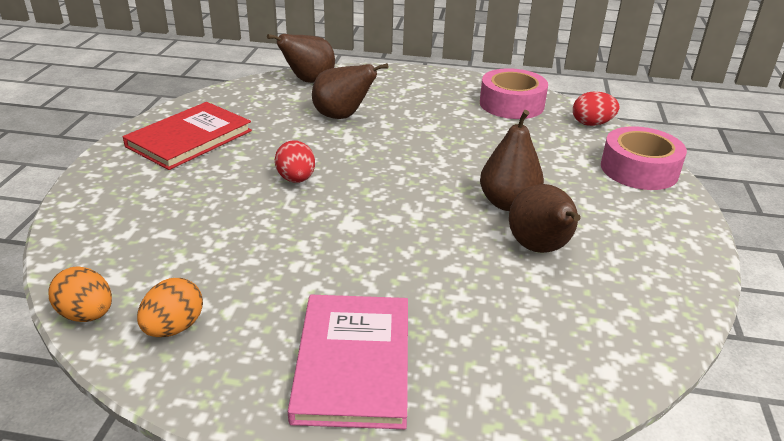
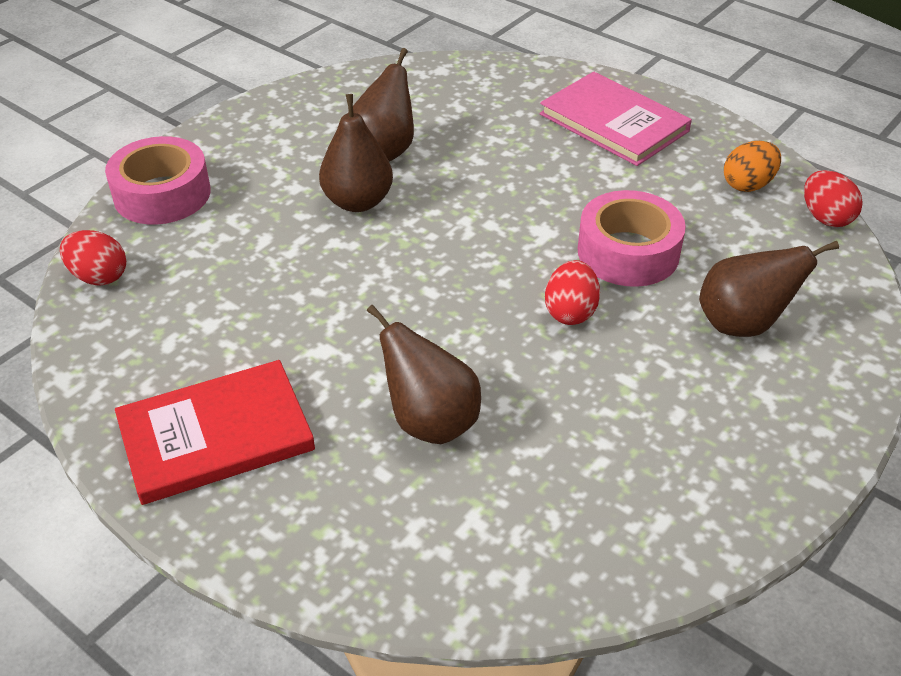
camera: 150 degrees left, 10 degrees up
orange egg [49,266,112,322] -> red egg [804,170,863,227]
red book [123,102,252,170] -> red book moved to [115,360,315,505]
brown pear [267,34,335,83] -> brown pear moved to [699,241,839,337]
pink book [288,295,408,429] -> pink book turned 75 degrees counterclockwise [540,72,692,166]
pink tape [480,68,548,119] -> pink tape moved to [578,190,686,287]

